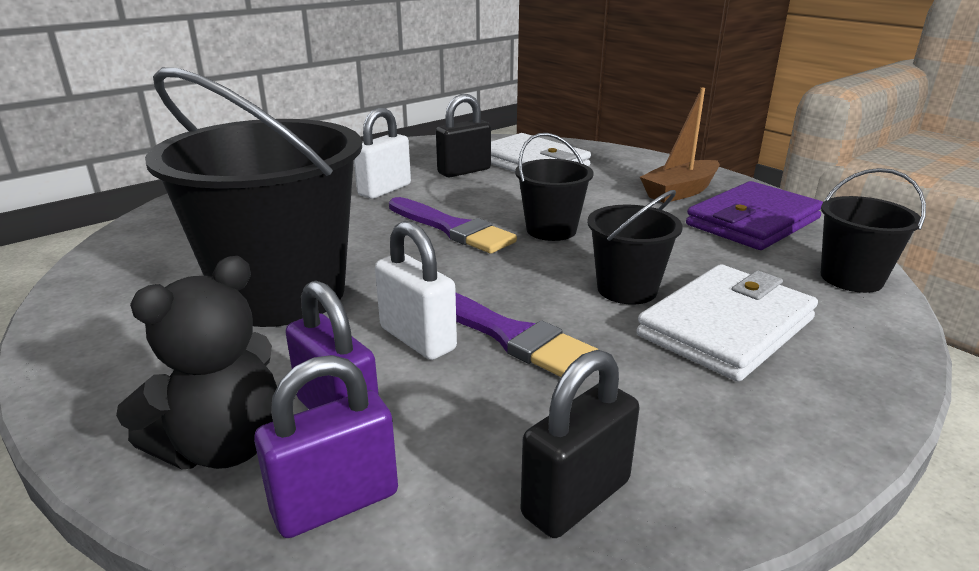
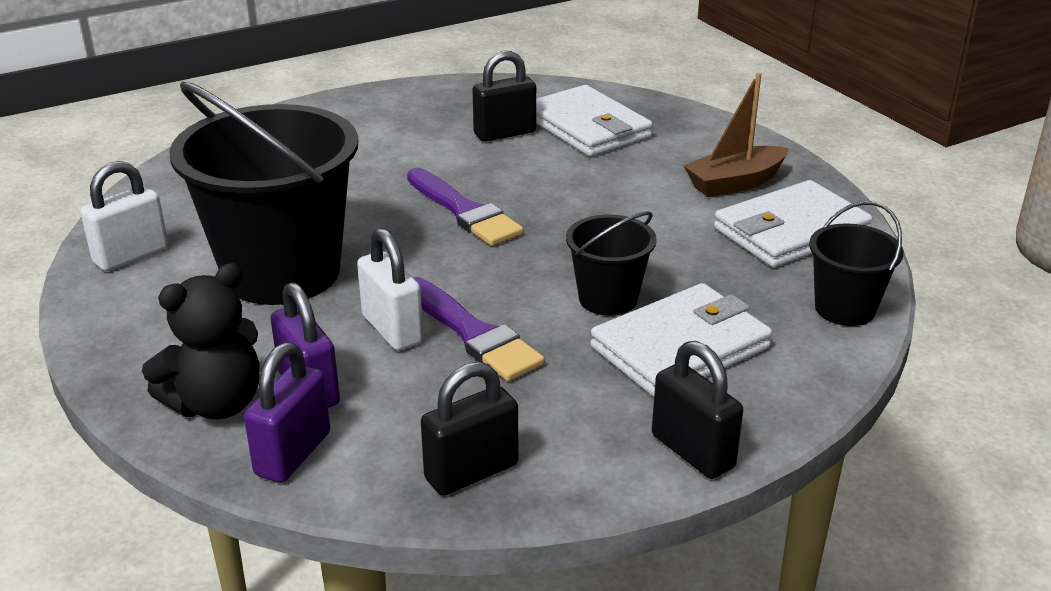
camera: 10 degrees right, 5 degrees up
purple padlock [254,355,398,538] -> purple padlock turned 45 degrees counterclockwise [244,342,330,483]
white padlock [354,108,411,199] -> white padlock moved to [80,161,168,271]
black bucket [515,133,594,241] -> none
purple wallet [686,181,823,250] -> white wallet [714,180,872,267]
none -> black padlock [652,341,743,479]

